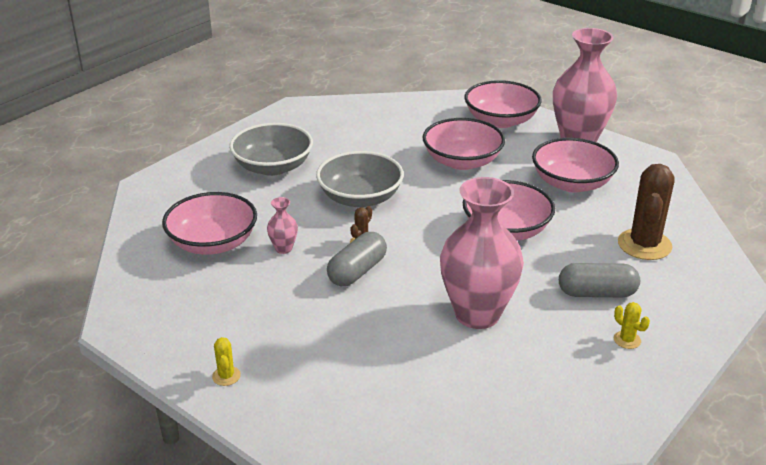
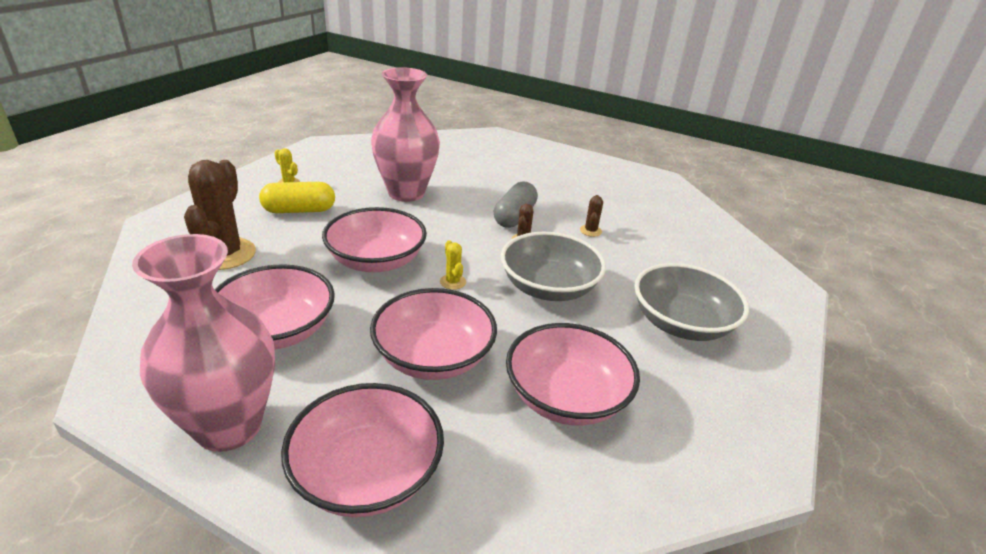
camera: 165 degrees right, 0 degrees up
pink bowl [162,192,257,255] -> pink bowl moved to [506,323,640,425]
yellow cactus [212,337,241,386] -> yellow cactus moved to [440,240,466,290]
pink vase [267,197,298,254] -> brown cactus [580,195,603,237]
grey capsule [559,263,640,297] -> yellow capsule [259,182,335,213]

